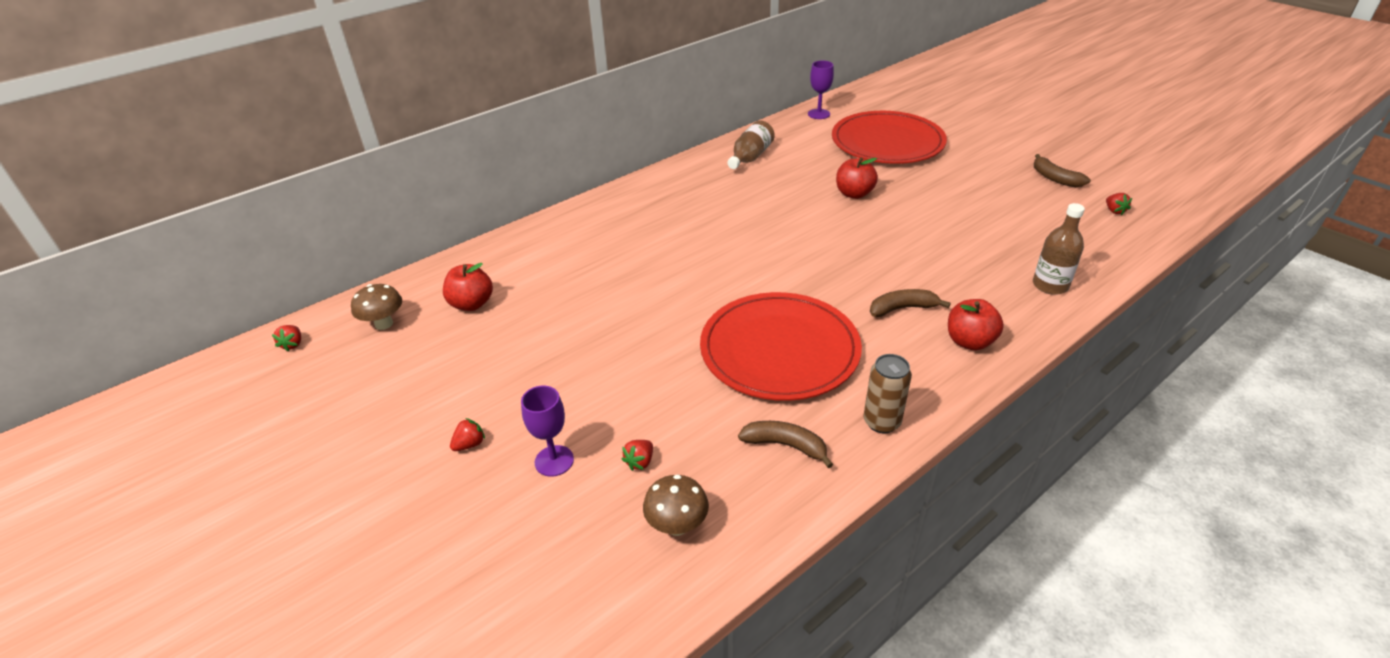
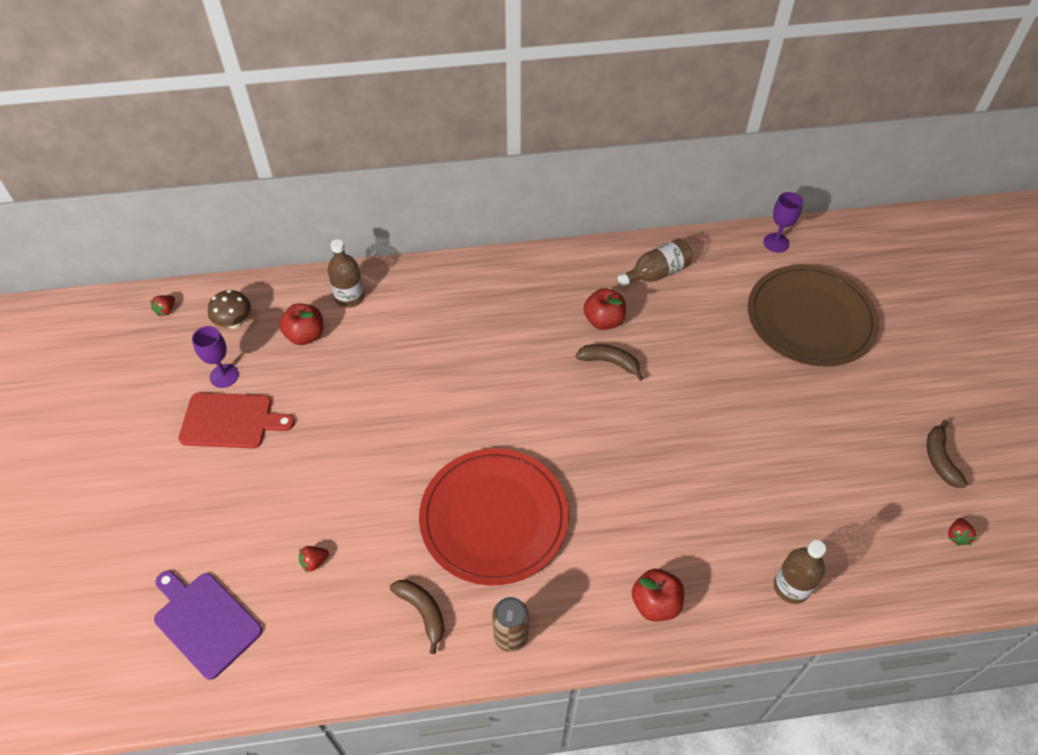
camera: 30 degrees right, 15 degrees up
red strawberry [450,418,485,451] -> none
purple goblet [521,386,574,477] -> purple goblet moved to [192,326,239,388]
brown mushroom [643,475,709,536] -> none
red plate [832,111,947,164] -> brown plate [748,265,879,367]
red apple [836,157,878,199] -> red apple moved to [584,288,626,330]
brown banana [870,289,951,317] -> brown banana moved to [576,344,644,381]
none -> purple cutting board [154,571,263,680]
none -> red cutting board [178,393,295,448]
none -> brown bottle [328,239,365,308]

